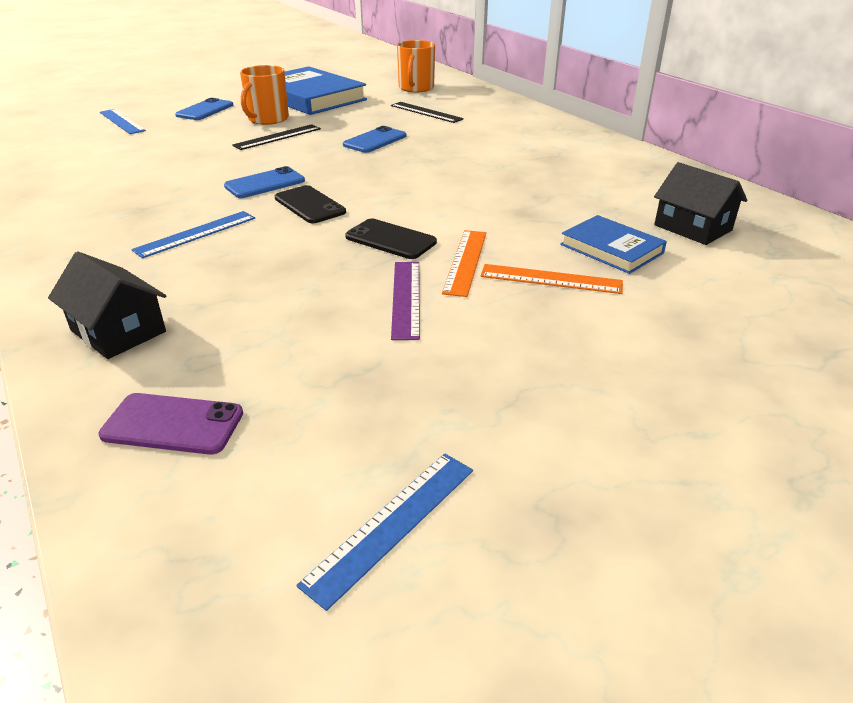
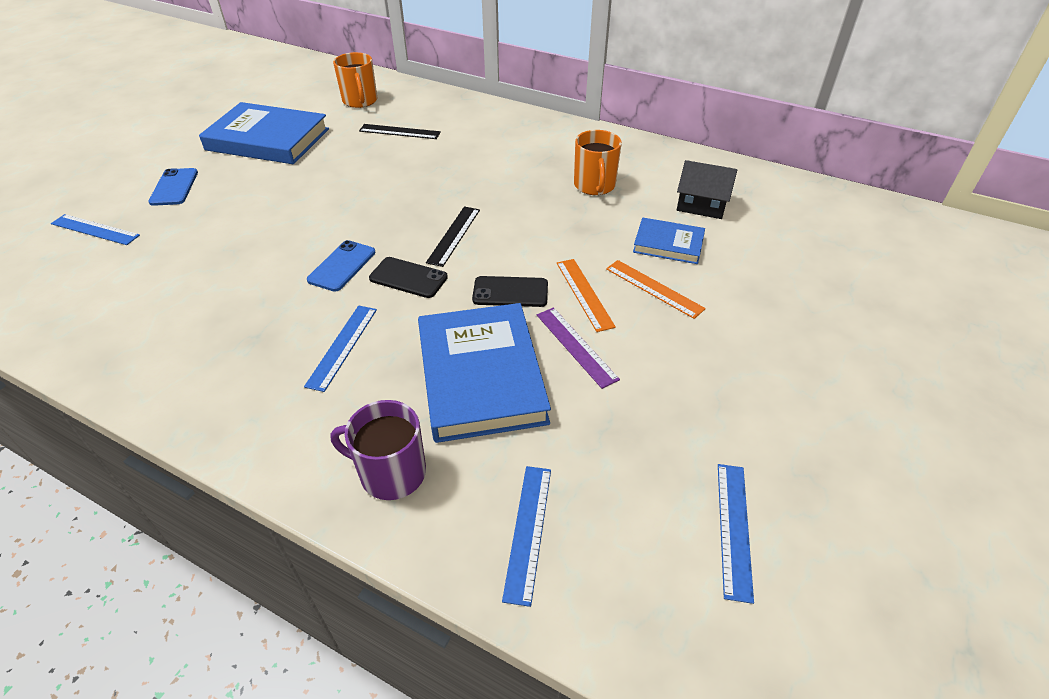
camera: 30 degrees left, 10 degrees up
black house [48,251,166,359] -> purple mug [330,400,426,500]
purple phone [98,393,243,455] -> blue ruler [502,466,551,607]
black ruler [232,124,321,150] -> black ruler moved to [426,206,480,267]
orange mug [240,65,289,125] -> orange mug moved to [574,130,622,195]
blue phone [343,126,406,153] -> none
orange ruler [480,264,623,294] -> orange ruler turned 60 degrees clockwise [606,260,706,319]
none -> blue book [418,303,551,443]

